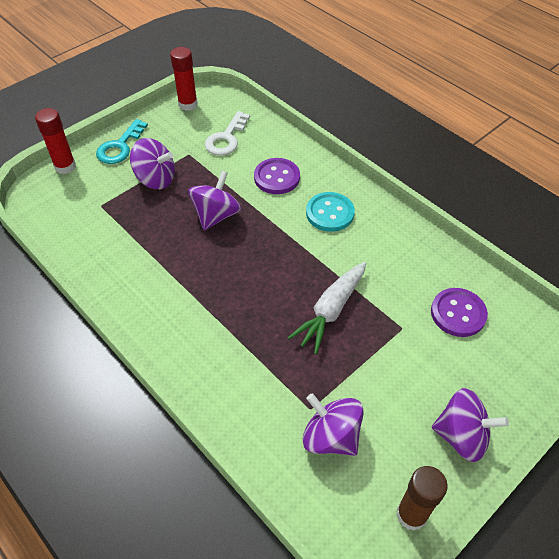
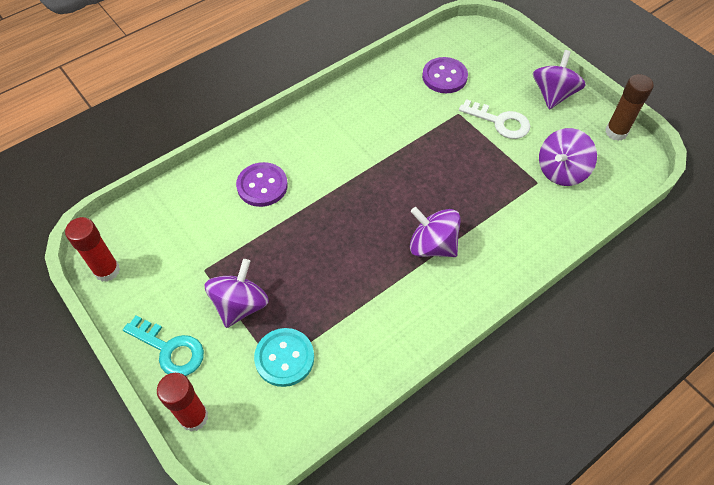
camera: 85 degrees left, 5 degrees up
purple spinning top [188,171,241,230] -> purple spinning top moved to [410,207,461,257]
white key [205,111,250,156] -> white key moved to [459,99,530,139]
white carrot [288,262,366,354] -> none
turquoise button [306,192,355,232] -> turquoise button moved to [254,328,314,387]

